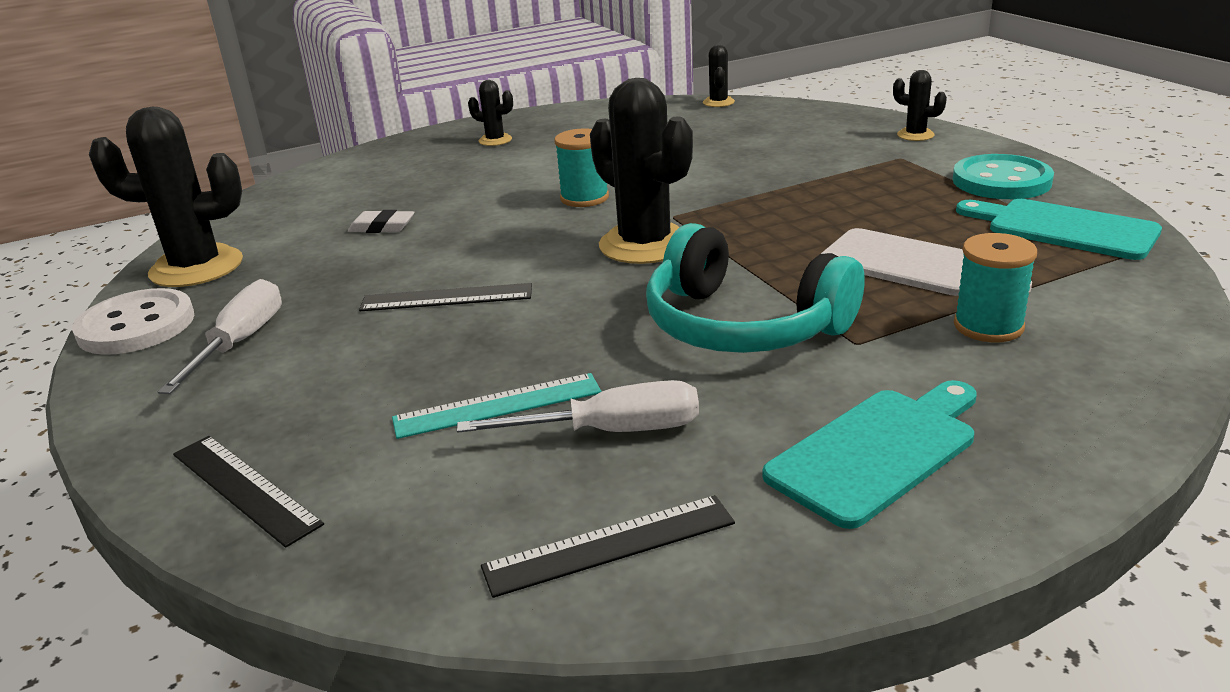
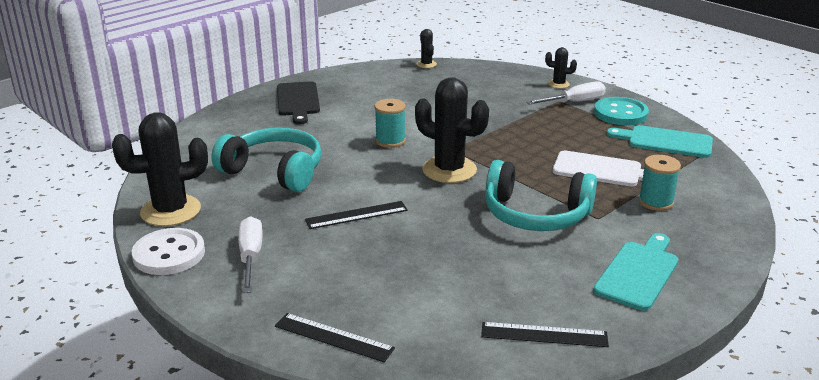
camera: 20 degrees left, 0 degrees up
white eraser [348,210,414,233] -> turquoise headphones [211,127,322,192]
turquoise ruler [392,373,601,439] -> none
white screwdriver [457,380,699,433] -> white screwdriver moved to [526,81,606,105]
black cactus [468,80,513,146] -> black cutting board [277,81,320,125]
black ruler [481,495,735,598] -> black ruler turned 45 degrees clockwise [481,322,609,347]

